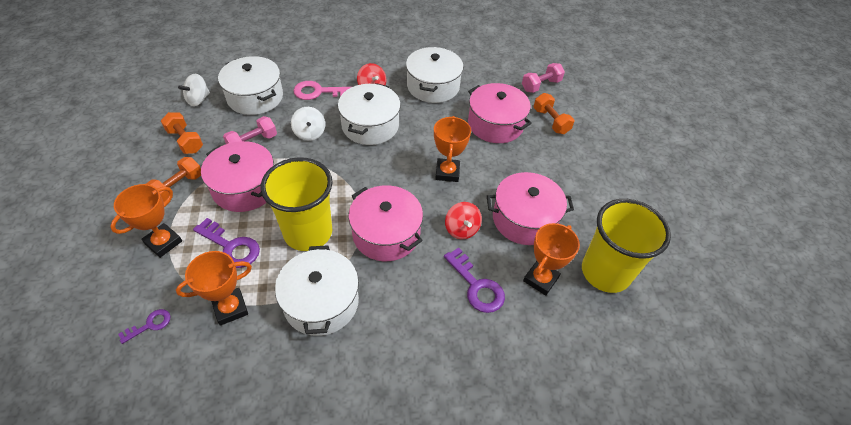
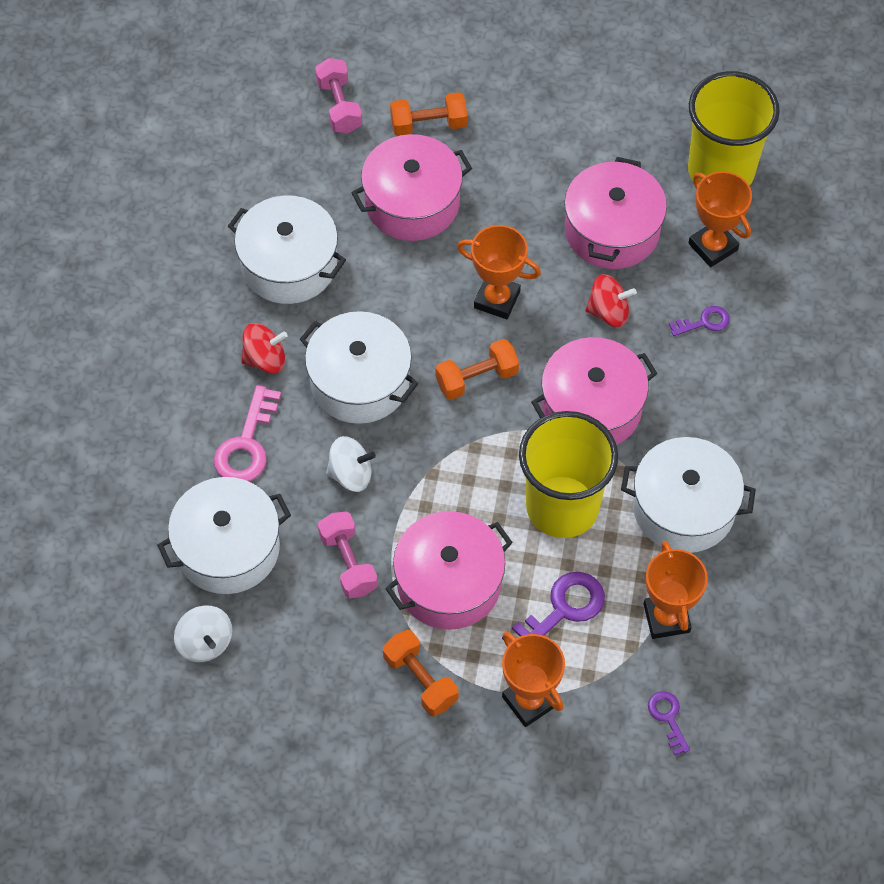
camera: 70 degrees left, 10 degrees up
orange dumbbell [161,112,203,154] -> orange dumbbell moved to [435,339,519,400]
purple key [444,248,505,313] -> purple key [669,306,730,336], size x0.57

